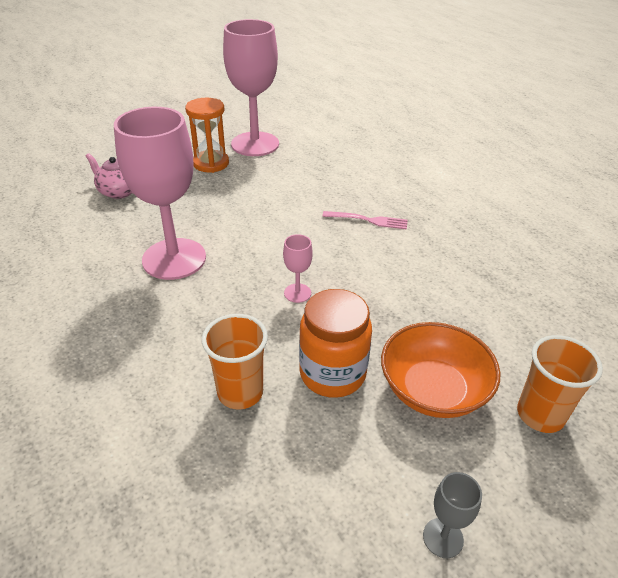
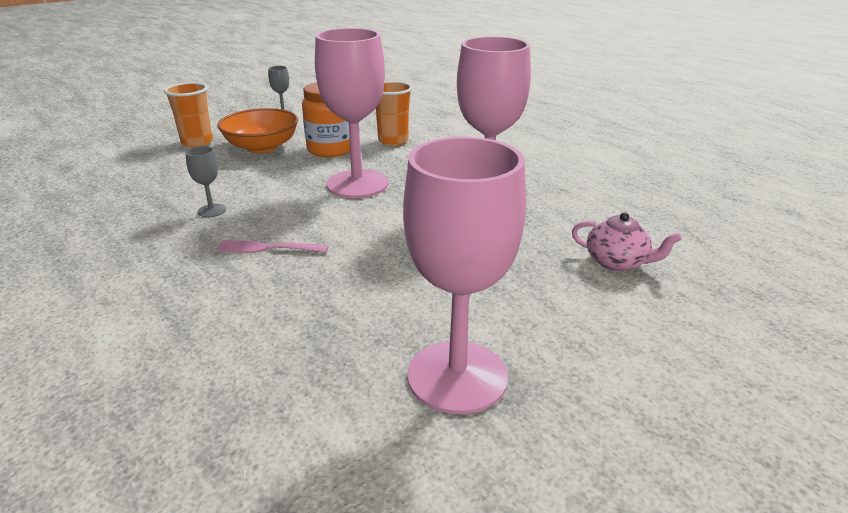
camera: 175 degrees right, 10 degrees down
orange hourglass [185,98,229,173] -> none
pink goblet [283,234,313,303] -> pink goblet [315,28,388,198], size x2.45
none -> grey goblet [185,146,226,217]

